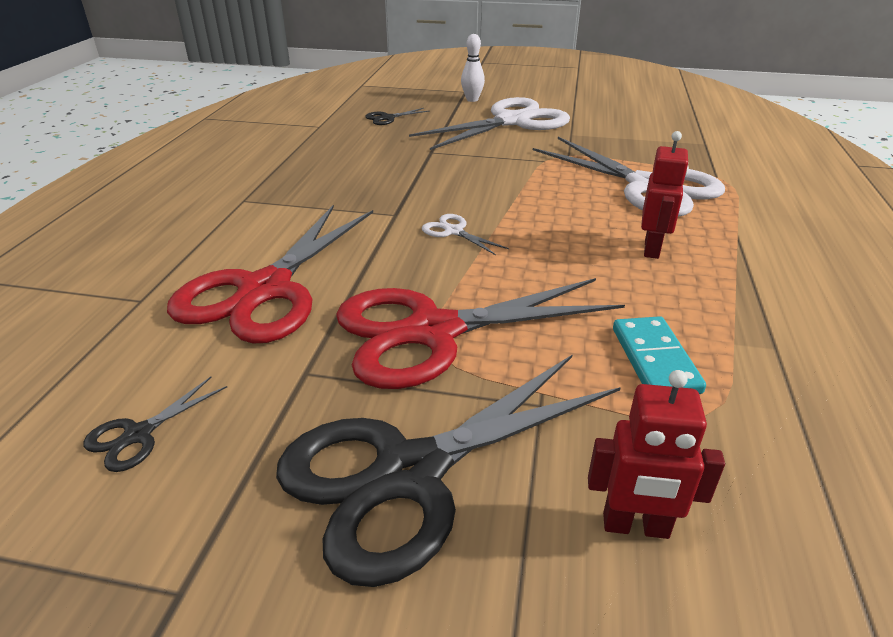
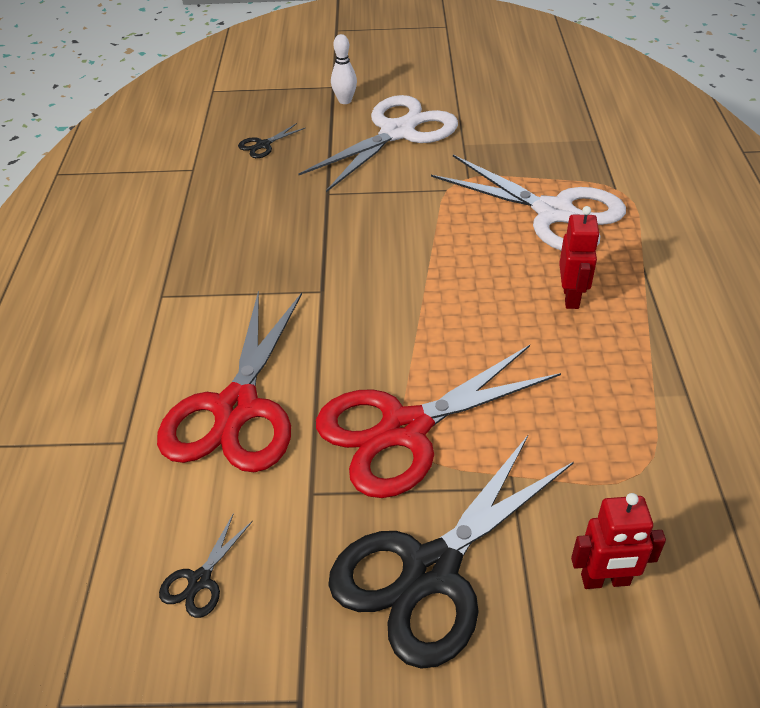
camera: 10 degrees left, 10 degrees up
white scissors [422,214,509,255] -> none
turquoise domino [613,316,706,394] -> none

